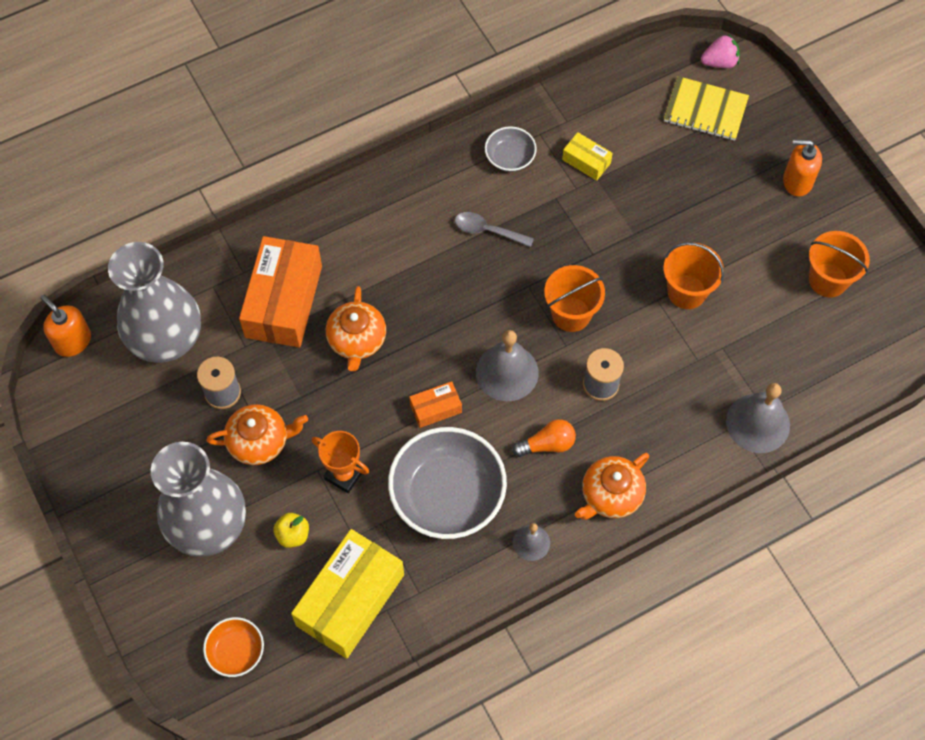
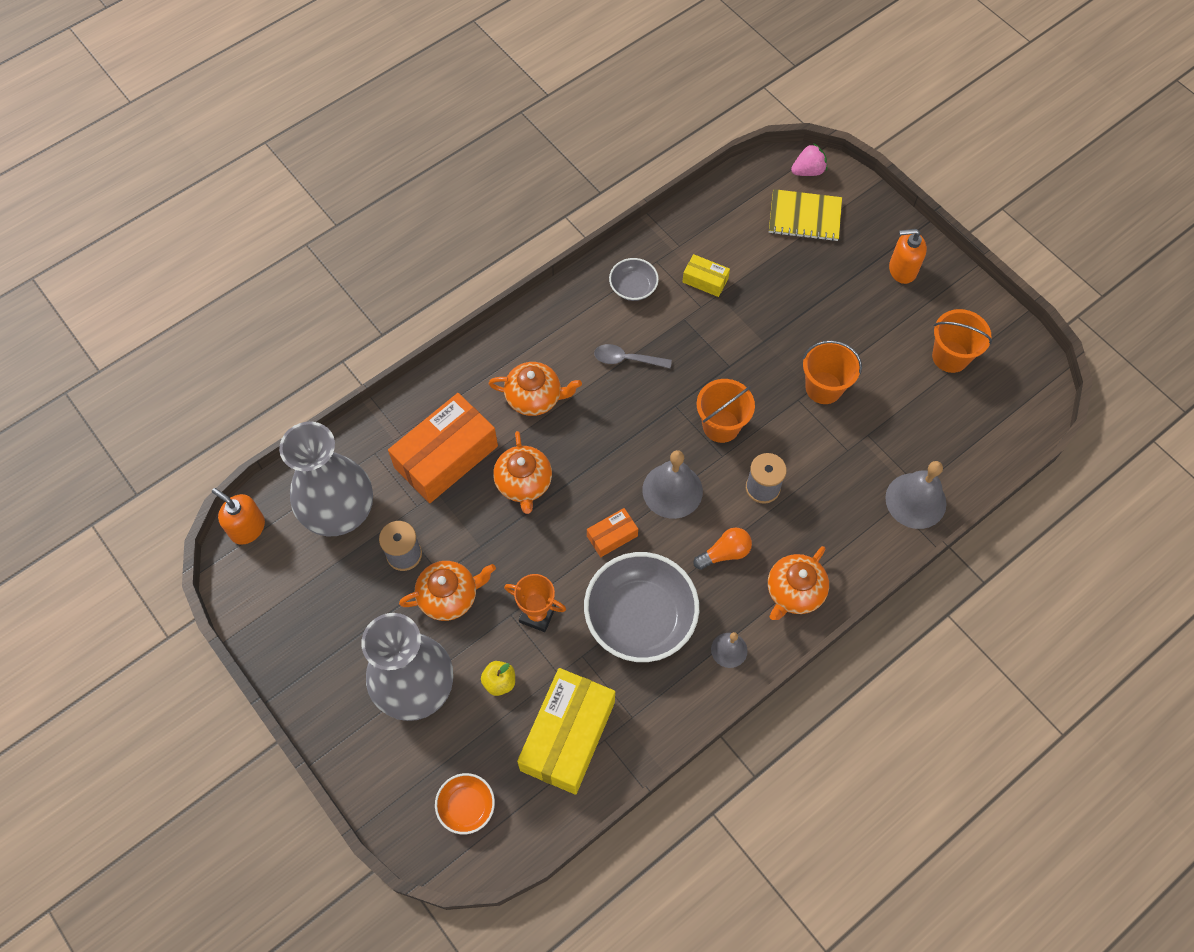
camera: 10 degrees left, 0 degrees up
orange box [239,236,322,347] -> orange box turned 45 degrees clockwise [388,393,498,503]
none -> orange teapot [489,362,582,416]

